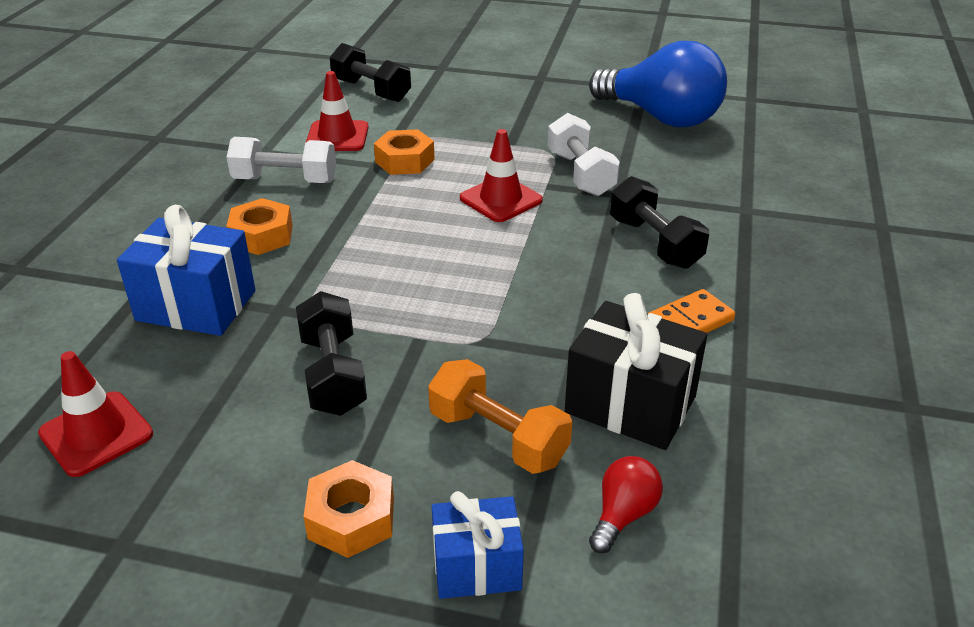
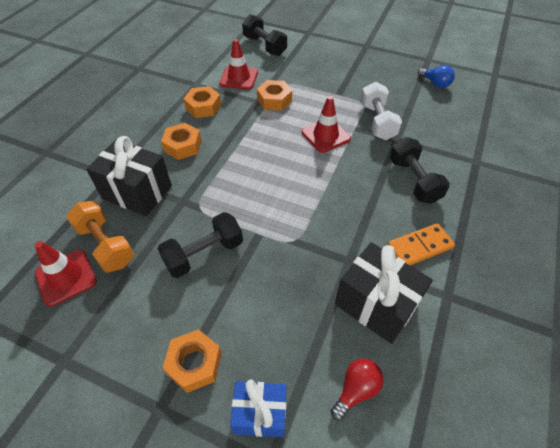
camera: 10 degrees right, 15 degrees up
blue gift [117,205,255,336] -> black gift [86,136,172,216]
white dumbbell [226,137,336,183] -> orange nut [183,86,221,118]
black dumbbell [296,291,367,416] -> black dumbbell turned 60 degrees clockwise [157,212,243,278]
orange dumbbell [428,359,572,474] -> orange dumbbell moved to [66,201,134,273]
blue light bulb [589,41,727,127] -> blue light bulb [418,65,455,88], size x0.42

